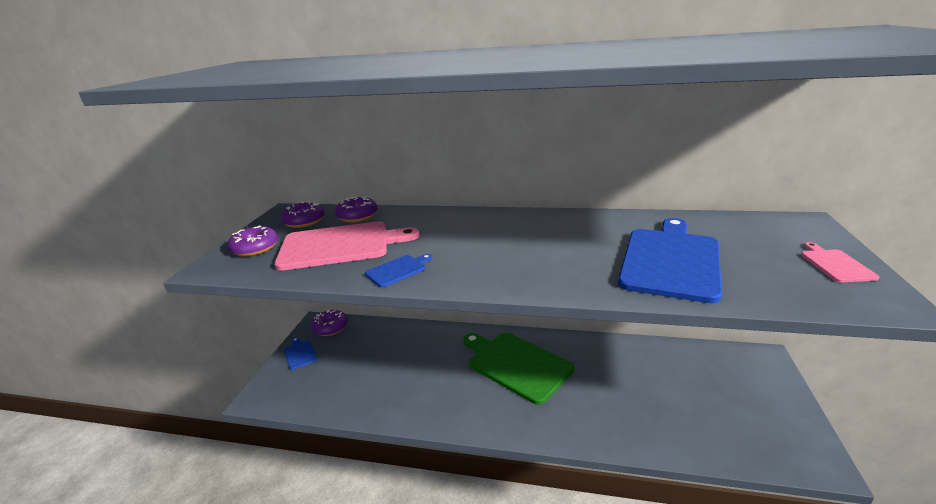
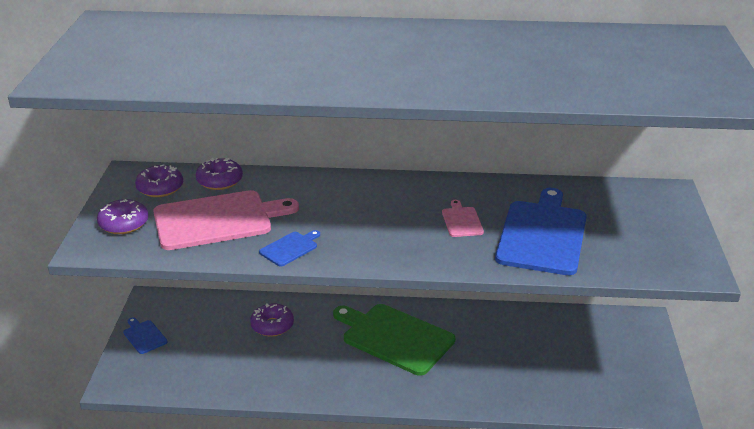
camera: 10 degrees left, 5 degrees up
purple donut [311,309,348,336] -> purple donut moved to [250,303,294,336]
pink cutting board [801,242,880,282] -> pink cutting board moved to [442,200,484,237]

